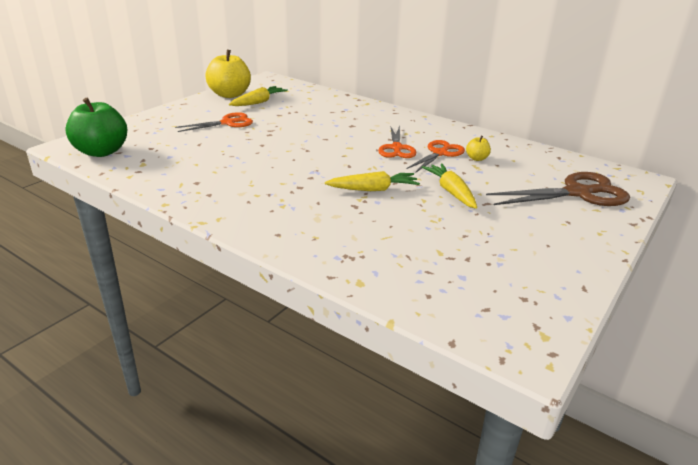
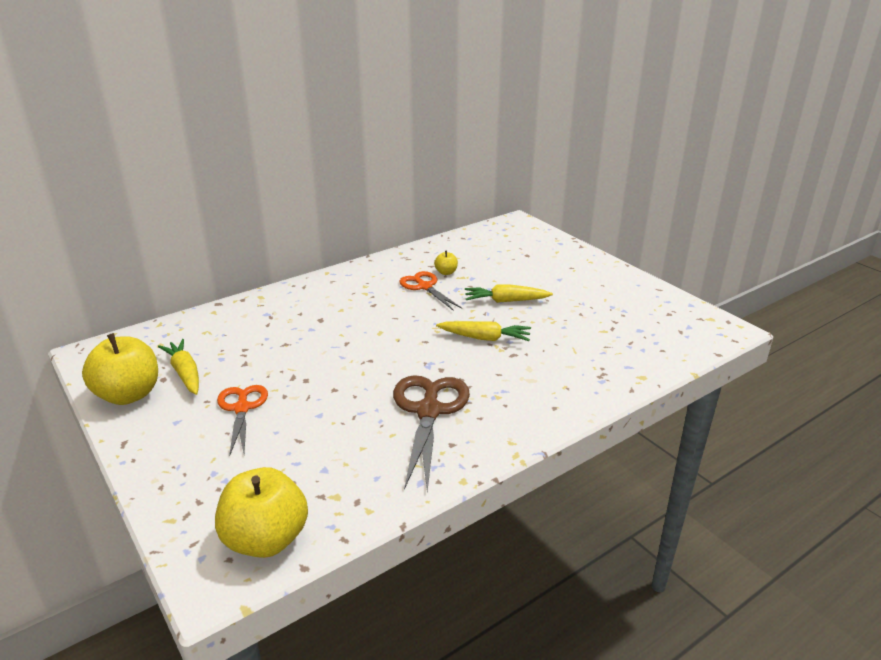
camera: 70 degrees left, 0 degrees up
green apple [65,98,127,157] -> yellow apple [215,467,308,558]
yellow carrot [325,171,420,191] -> yellow carrot turned 90 degrees clockwise [436,321,531,341]
orange scissors [378,126,416,158] -> none
brown scissors [486,172,630,206] -> brown scissors moved to [393,375,470,492]

